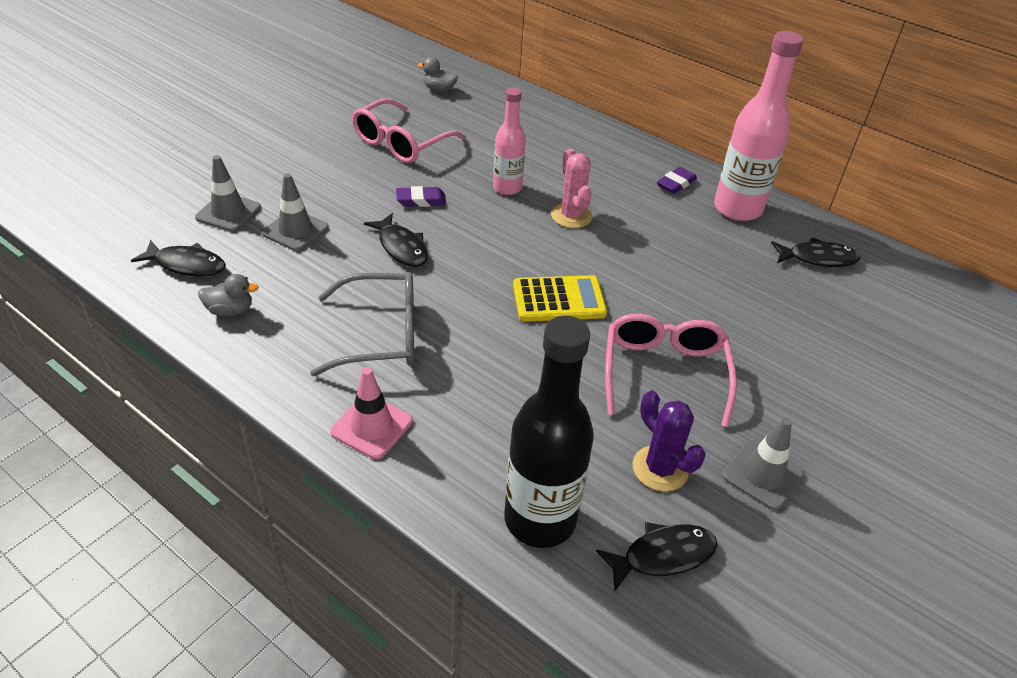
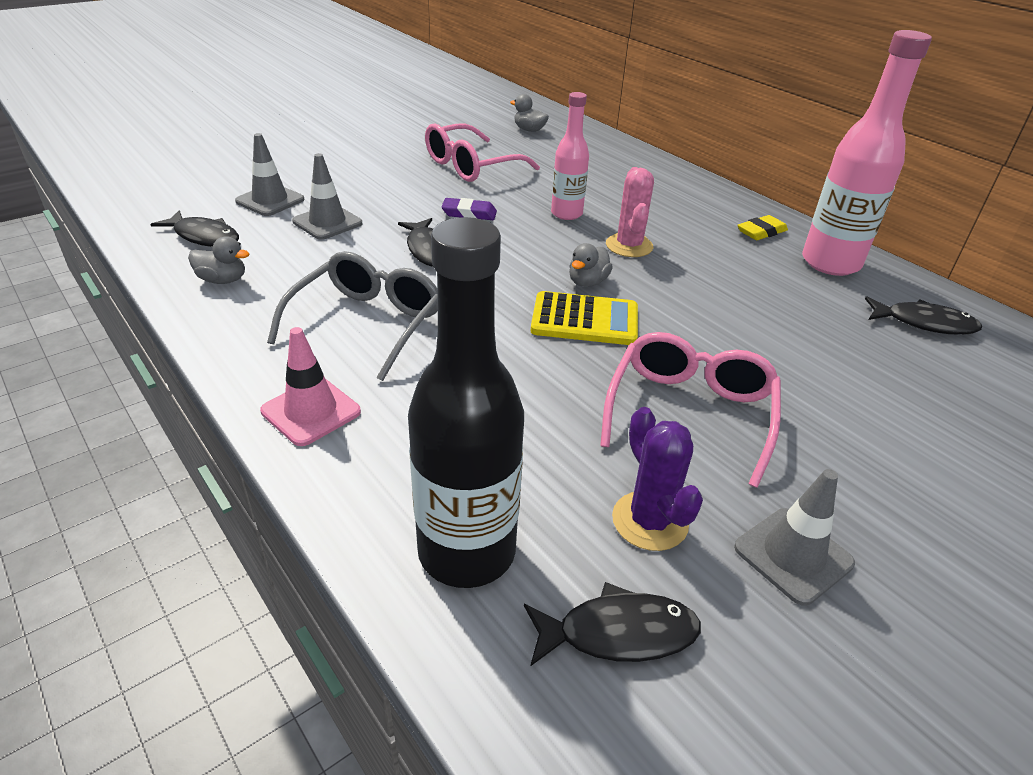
camera: 15 degrees right, 5 degrees down
grey glasses [310,272,414,376] -> grey glasses turned 75 degrees counterclockwise [267,251,438,381]
purple eraser [657,167,697,194] -> yellow eraser [738,215,788,240]
none -> grey duck [569,243,613,287]

